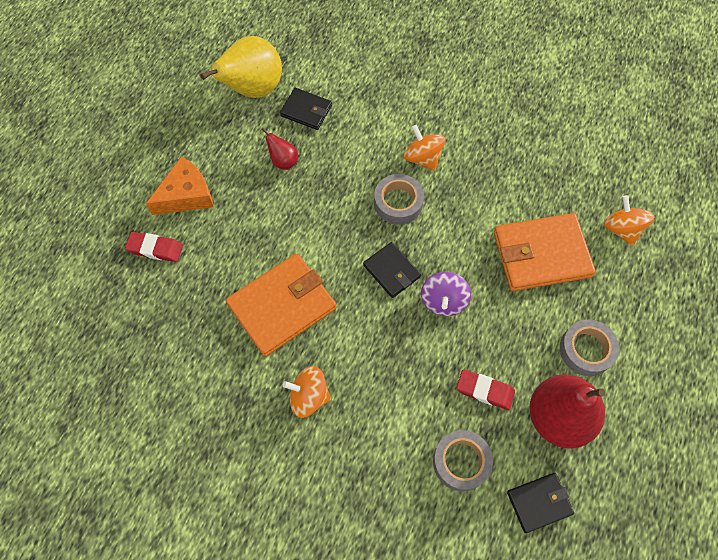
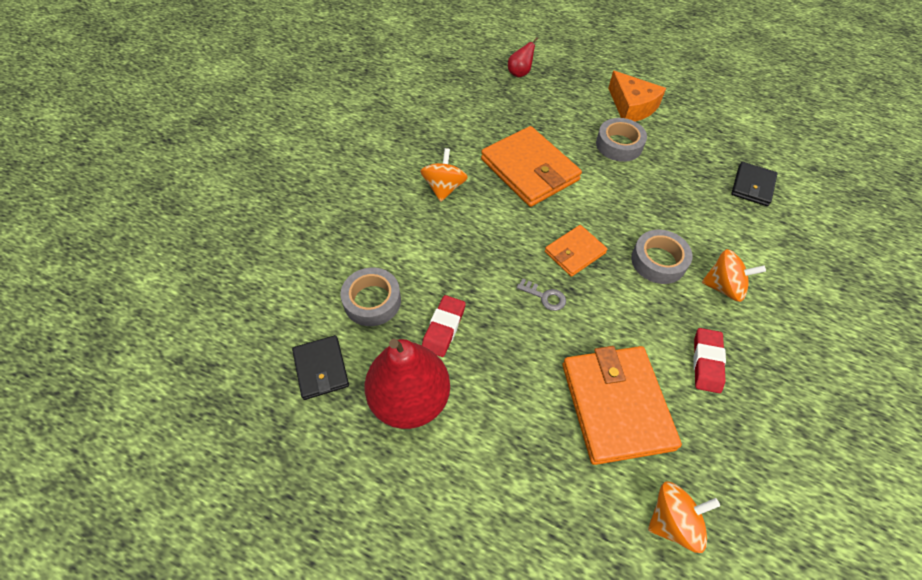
camera: 90 degrees right, 10 degrees down
red eraser [125,232,183,262] -> red eraser moved to [693,328,726,393]
yellow pear [200,36,282,98] -> none
red pear [261,128,298,170] -> red pear moved to [508,37,538,78]
black wallet [363,242,421,298] -> orange wallet [545,225,608,277]
orange spinning top [403,125,445,171] -> orange spinning top turned 45 degrees clockwise [702,249,766,302]
purple spinning top [421,271,471,316] -> grey key [517,278,566,311]
grey tape [560,319,619,376] -> grey tape moved to [596,118,647,162]

